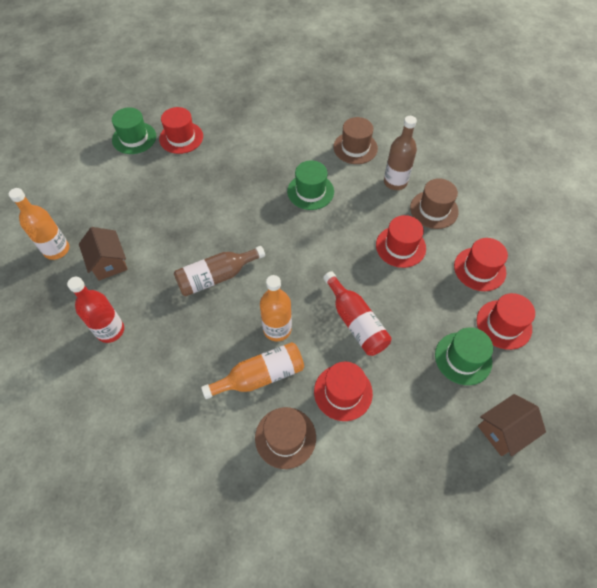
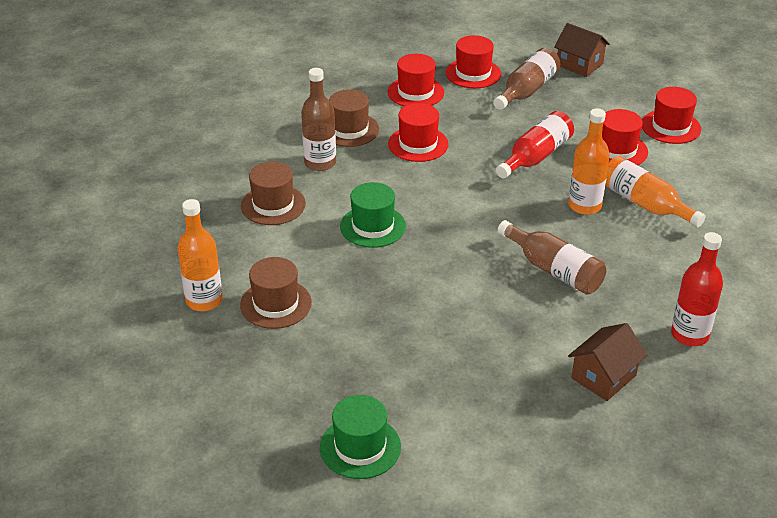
camera: 110 degrees left, 20 degrees down
orange bottle [9,188,69,260] -> orange bottle moved to [177,199,223,311]
red hat [159,107,203,154] -> red hat moved to [642,87,701,144]
brown hat [255,407,316,469] -> brown hat moved to [240,257,312,329]
green hat [435,327,493,385] -> brown bottle [493,48,560,110]

